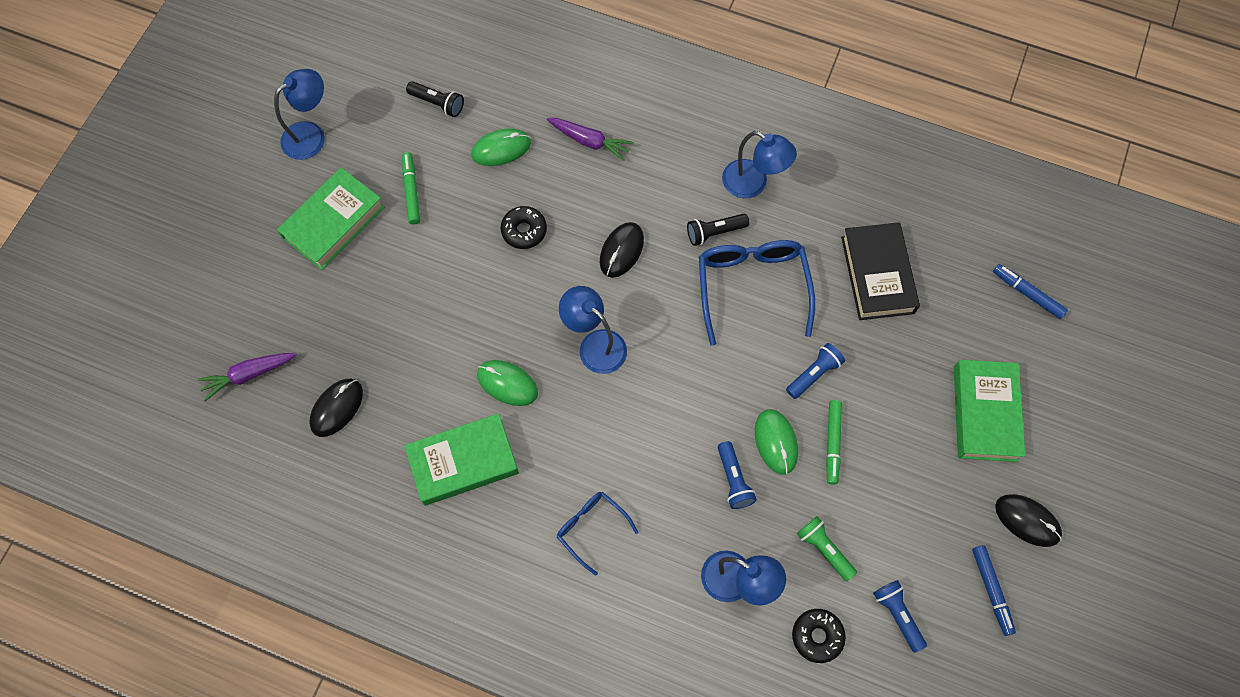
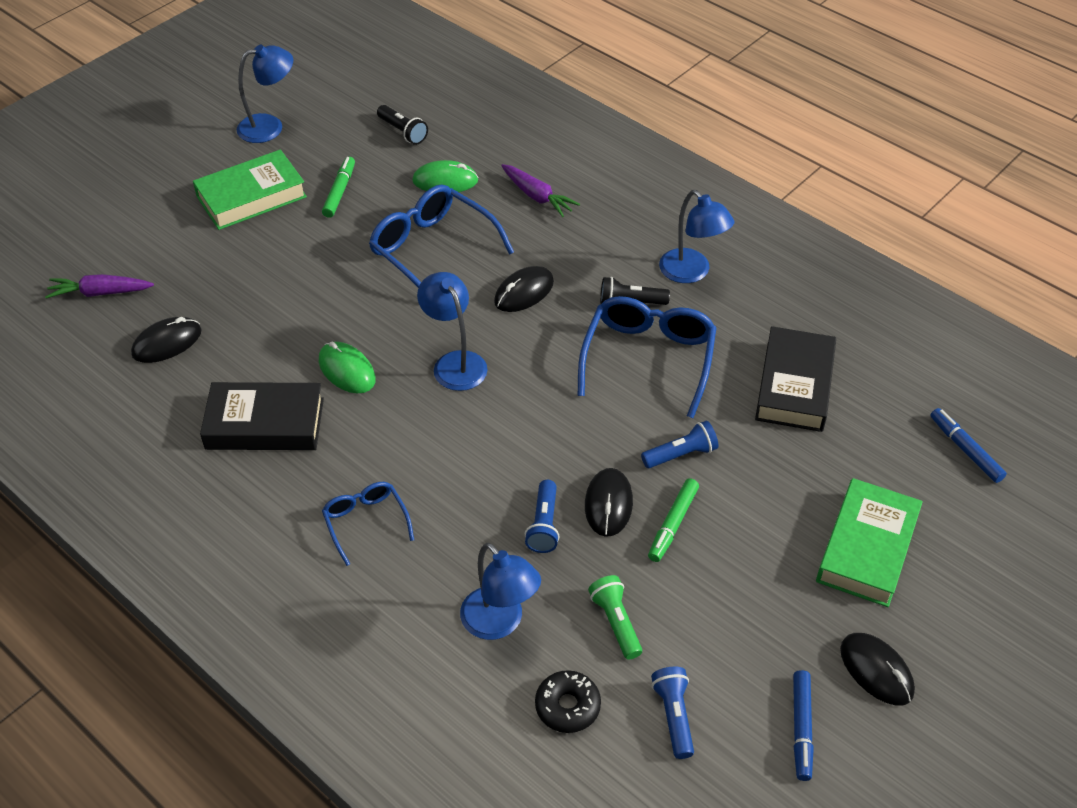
camera: 20 degrees right, 20 degrees down
green book [404,413,519,506] -> black book [200,382,324,450]
black donut [501,206,547,249] -> blue glasses [369,185,514,288]
green mouse [755,409,798,475] -> black mouse [585,468,633,537]

